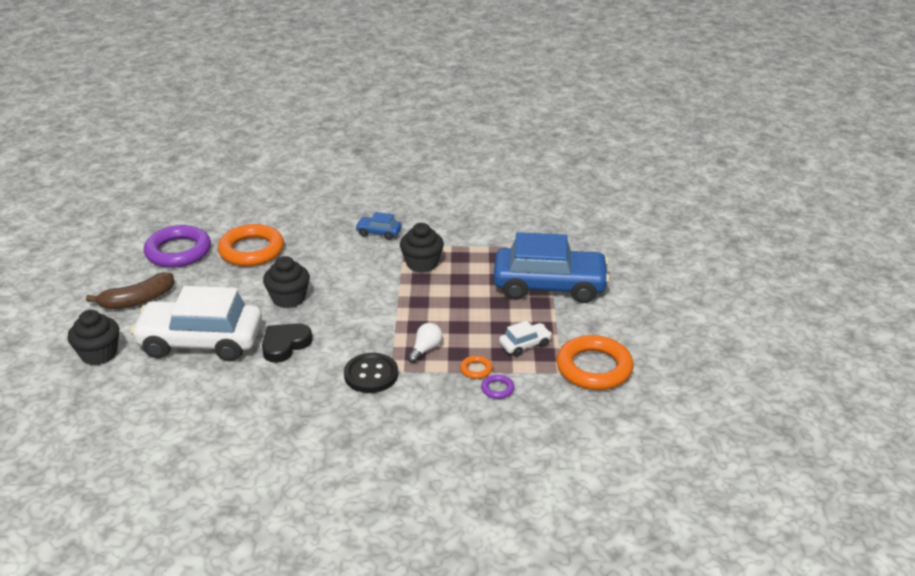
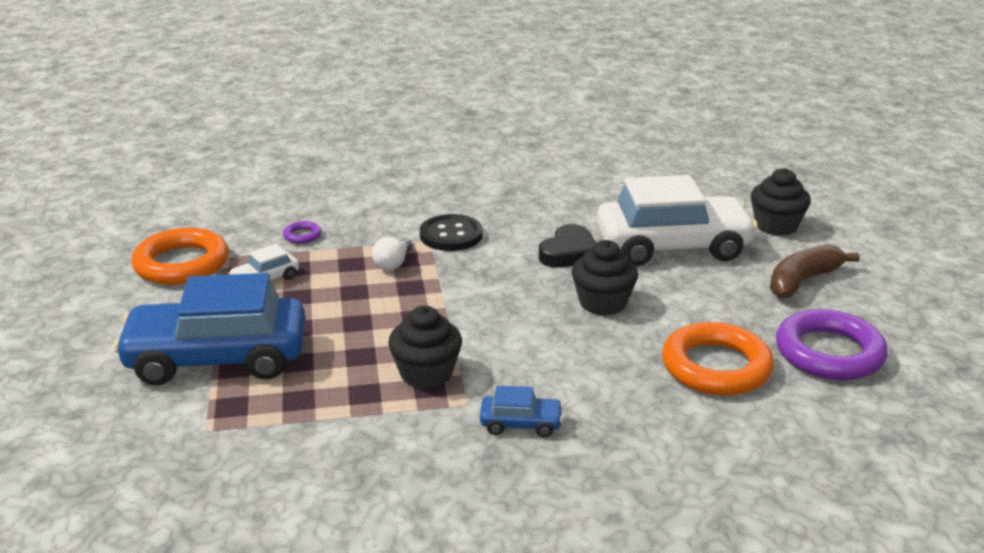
camera: 170 degrees right, 5 degrees down
orange ring [460,356,493,379] -> none

